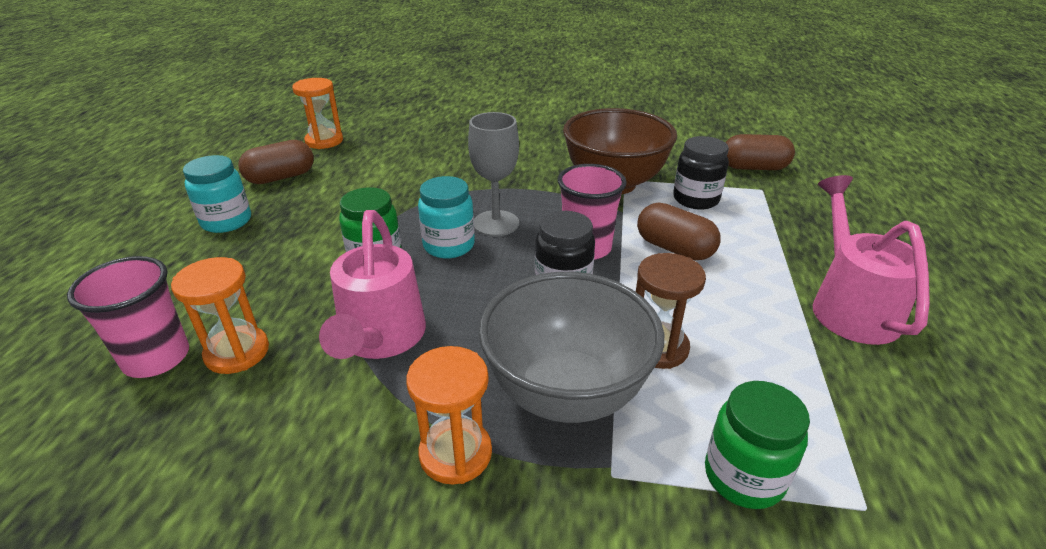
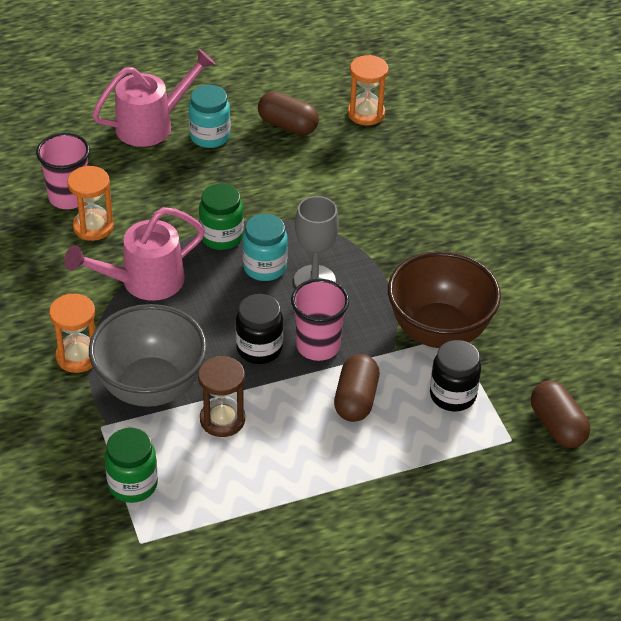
camera: 60 degrees right, 10 degrees up
pink watering can [812,175,930,345] -> pink watering can moved to [92,49,215,147]

